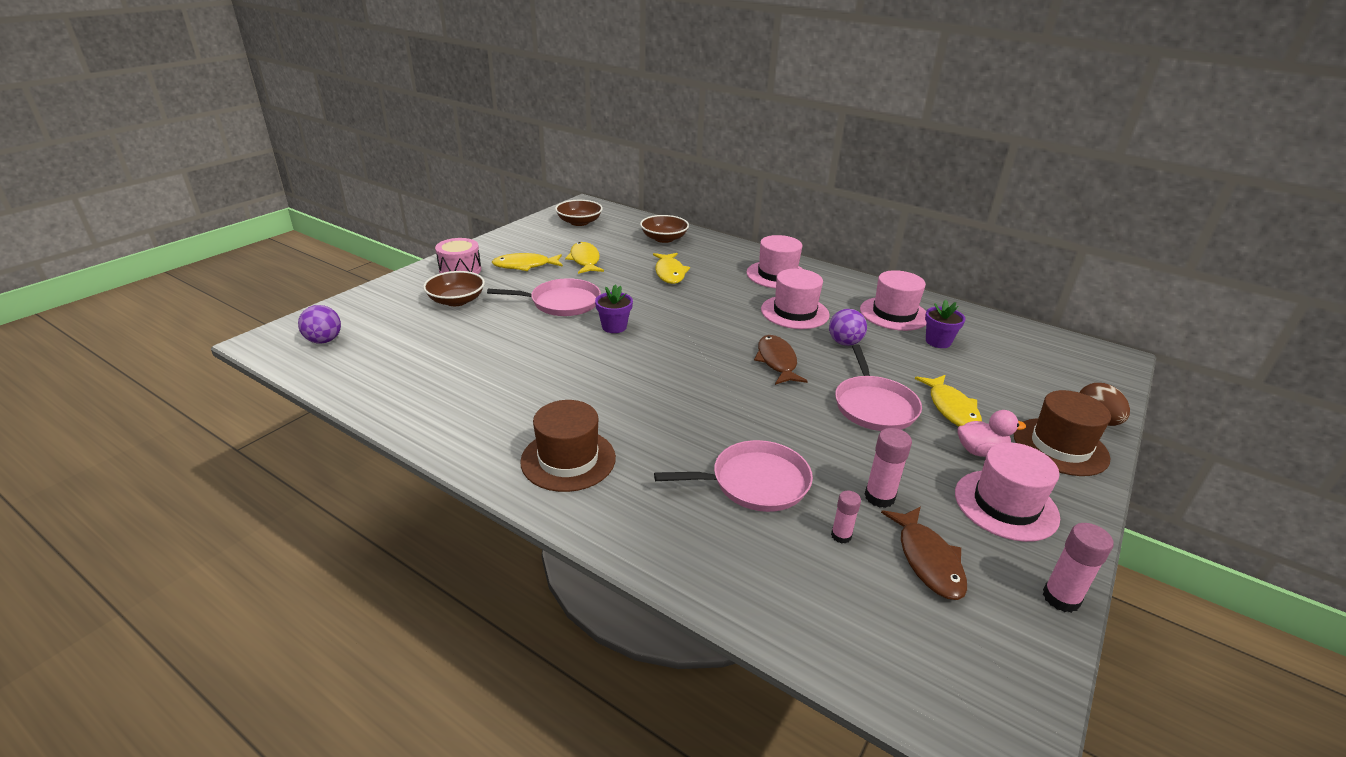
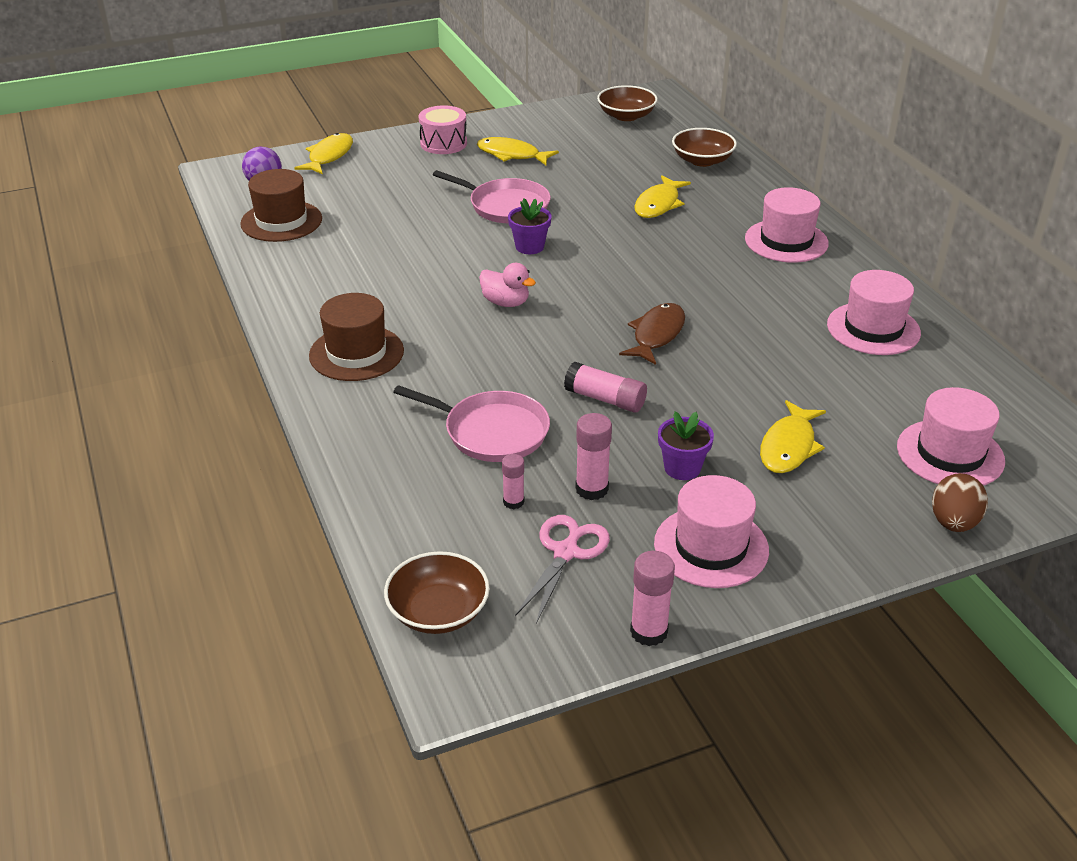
camera: 35 degrees right, 5 degrees up
brown bowl [423,271,485,306] -> brown bowl moved to [384,551,490,634]
yellow fish [565,242,604,274] -> yellow fish moved to [294,133,353,175]
pink hat [761,269,830,329] -> pink hat moved to [897,387,1005,486]
purple ball [829,309,867,346] -> none
pink pan [835,344,922,431] -> none
brown fish [881,507,967,600] -> pink scissors [515,515,610,624]
purple flower pot [925,300,965,348] -> purple flower pot moved to [658,412,714,480]
pink duck [958,410,1026,457] -> pink duck moved to [479,263,536,307]
brown hat [1014,390,1111,476] -> brown hat moved to [240,169,322,242]
none -> pink glue stick [564,362,647,413]

